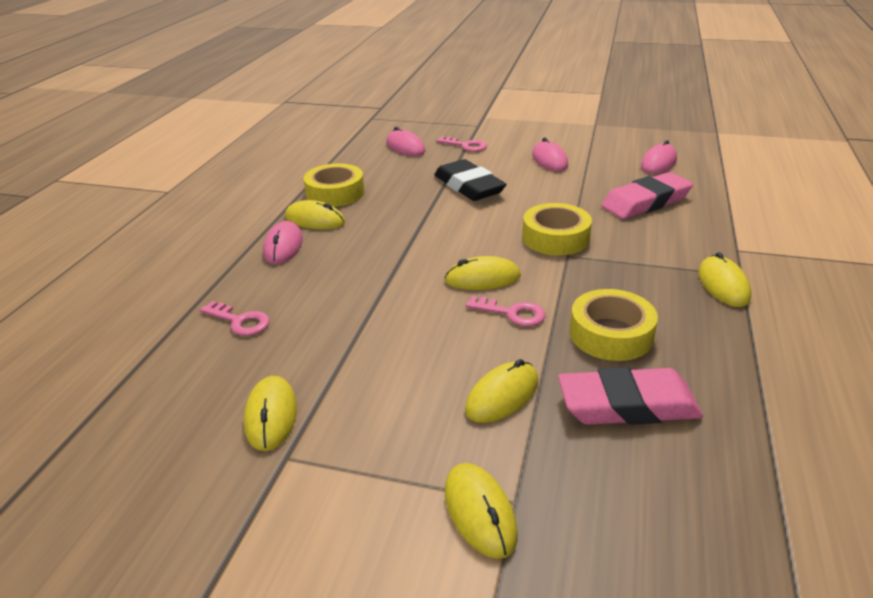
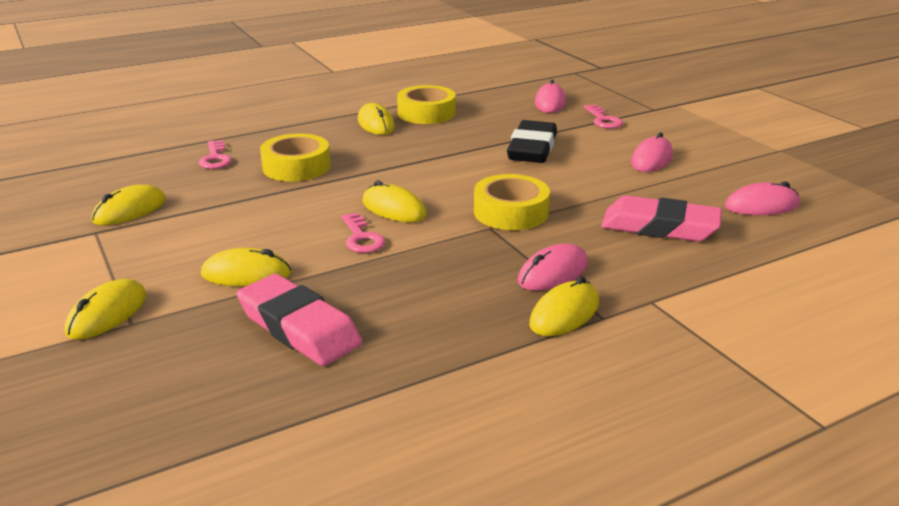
camera: 45 degrees right, 5 degrees down
pink mouse [263,221,303,264] -> pink mouse moved to [517,244,588,291]
yellow tape [570,289,658,361] -> yellow tape moved to [260,134,330,181]

